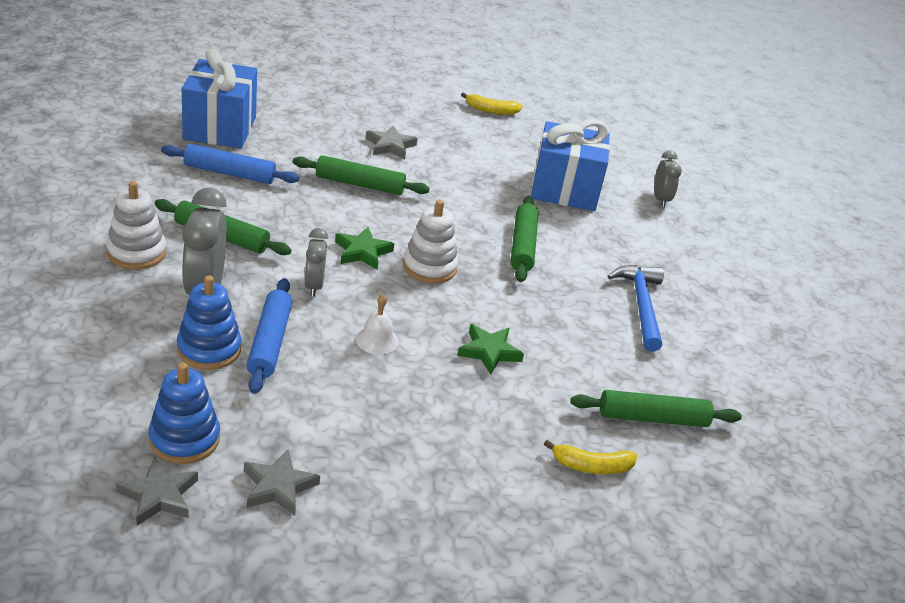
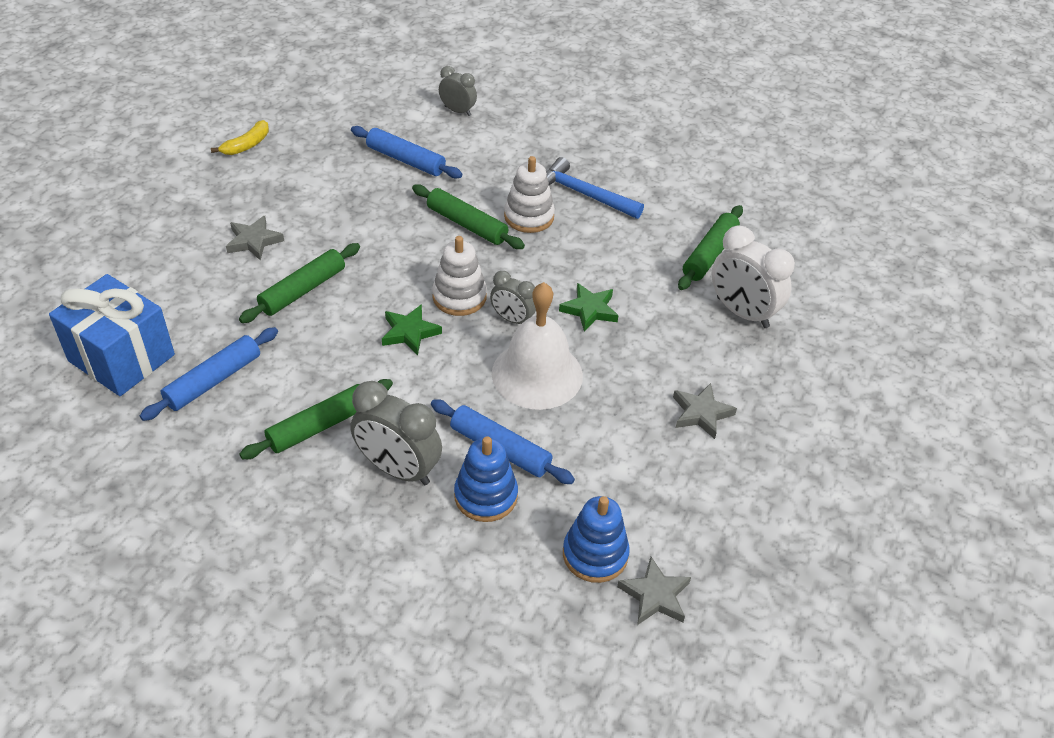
camera: 55 degrees left, 10 degrees up
white stacking toy [106,181,166,270] -> white stacking toy moved to [504,156,555,233]
grey star [244,449,320,516] -> grey star moved to [673,383,737,439]
grey clock [304,228,328,297] -> grey clock moved to [490,271,536,324]
white bell [356,294,398,355] -> white bell [492,282,583,410], size x2.23
blue gift [531,119,610,211] -> blue rolling pin [351,126,462,178]
yellow banana [544,440,637,475] -> white clock [712,225,795,328]

